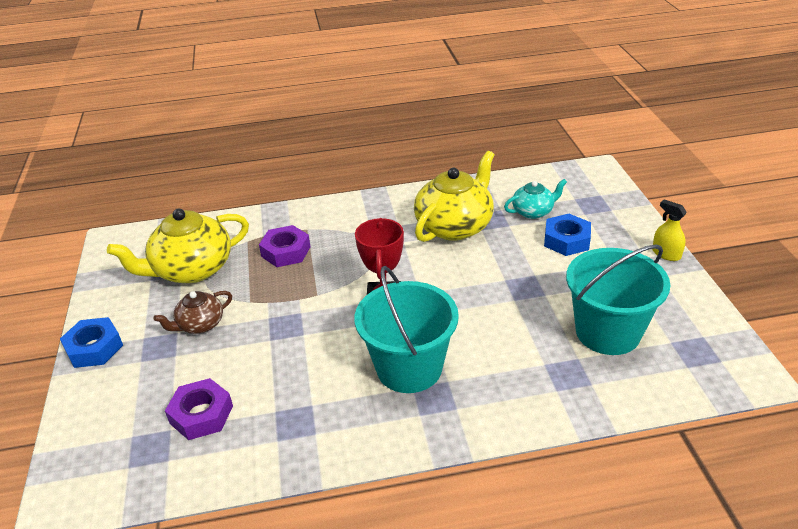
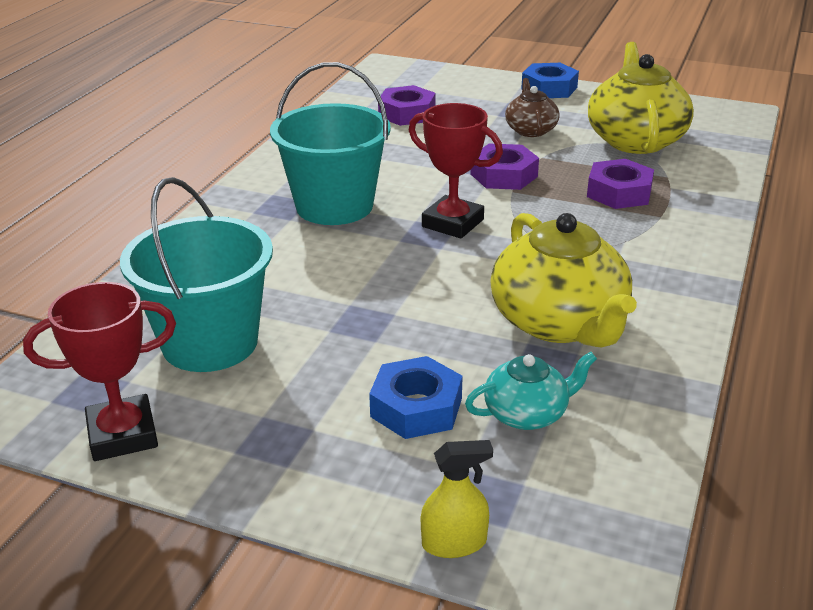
camera: 120 degrees right, 5 degrees down
turquoise teapot [504,179,567,219] -> turquoise teapot turned 120 degrees counterclockwise [465,352,597,430]
yellow spray bottle [652,200,687,261] -> yellow spray bottle moved to [421,440,493,558]
none -> red trophy [23,282,176,461]
none -> purple nut [470,144,539,190]

